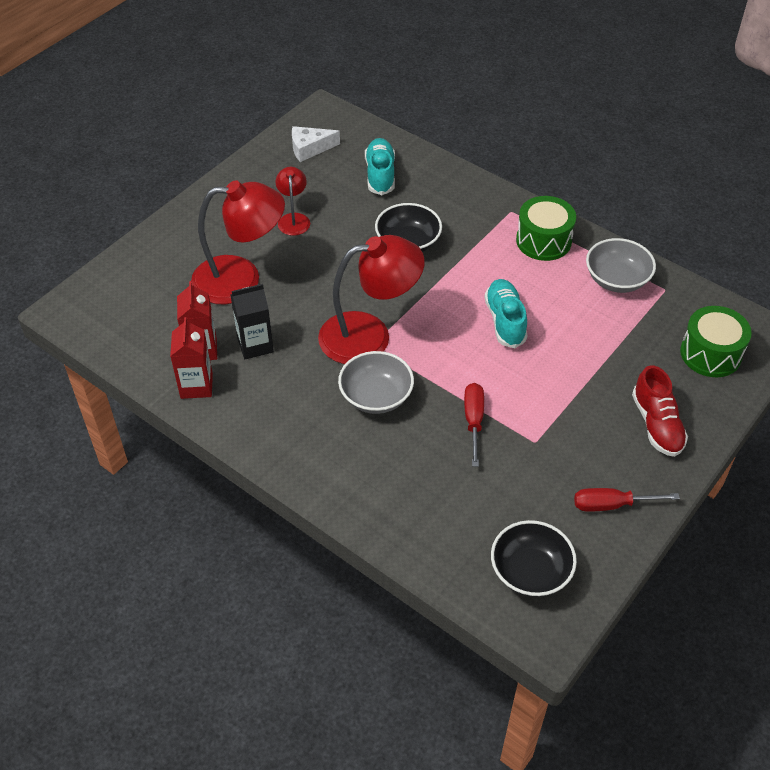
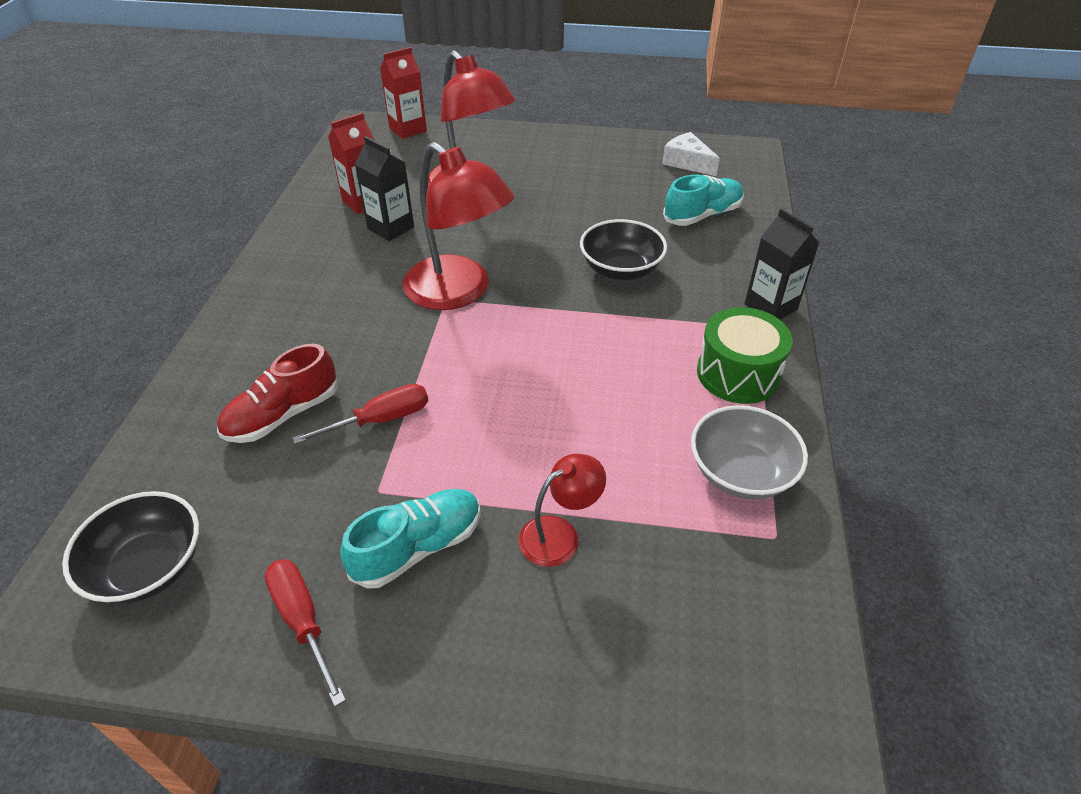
camera: 60 degrees right, 5 degrees down
red carton [170,317,213,399] -> red carton moved to [380,47,427,139]
red lamp [275,167,310,236] -> red lamp moved to [519,454,606,567]
grey bowl [338,351,414,414] -> none
turquoise shoe [484,279,528,348] -> turquoise shoe moved to [340,489,481,589]
red shoe [632,365,688,457] -> red shoe moved to [217,344,338,443]
green drum [680,306,752,377] -> none
none -> black carton [745,209,819,320]

